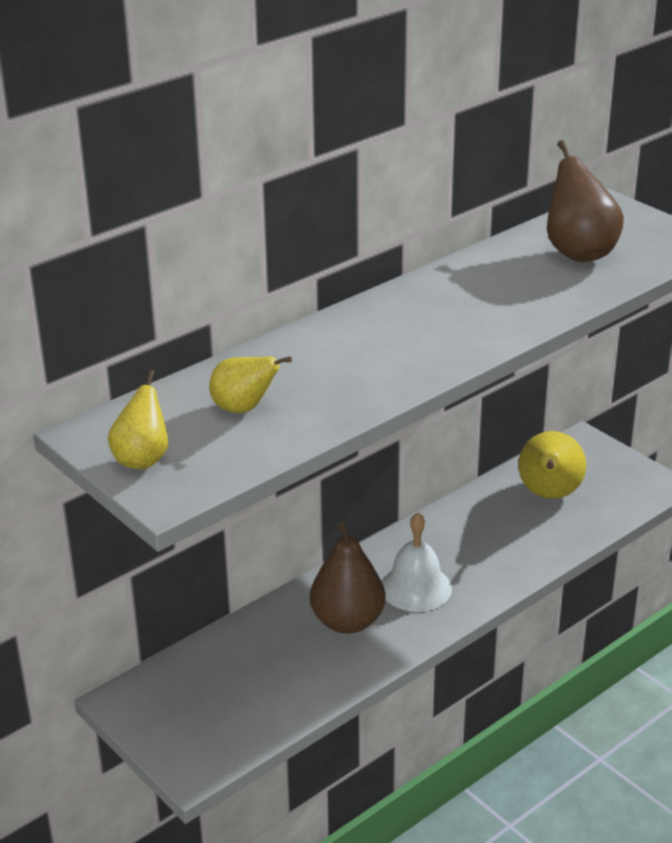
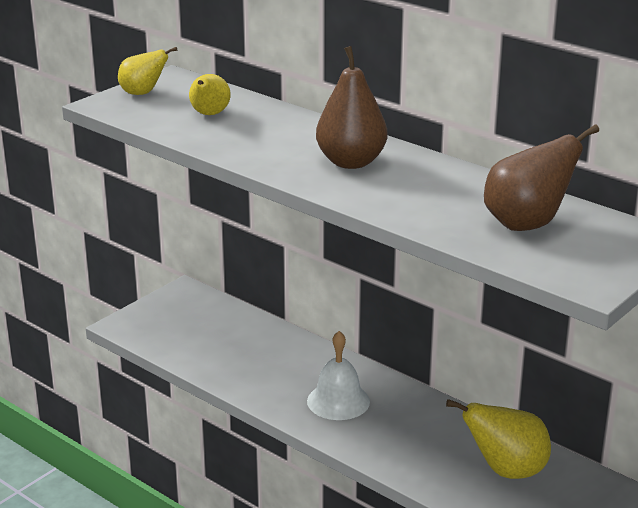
camera: 80 degrees right, 5 degrees down
brown pear [310,522,385,634] -> brown pear moved to [316,46,387,169]

